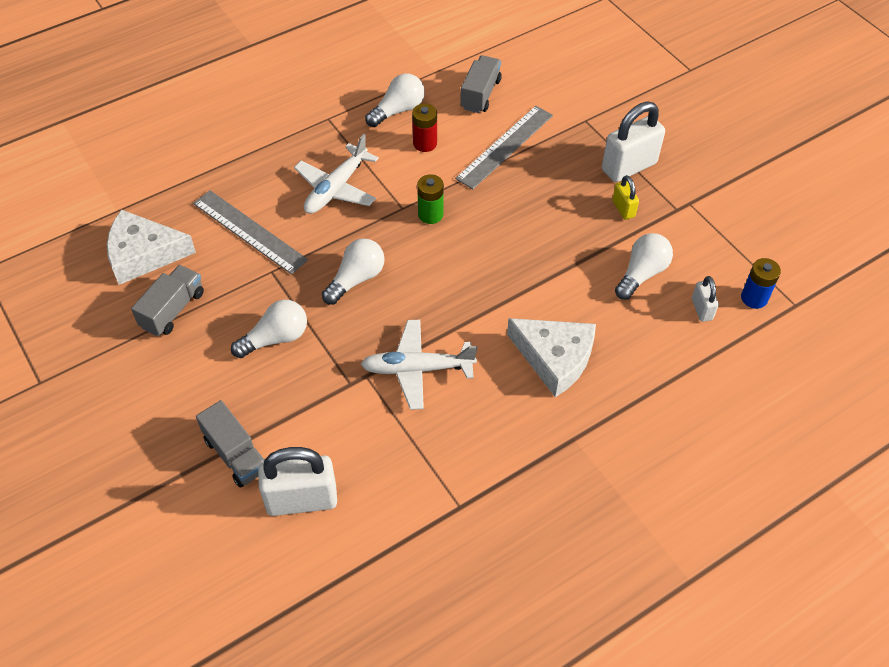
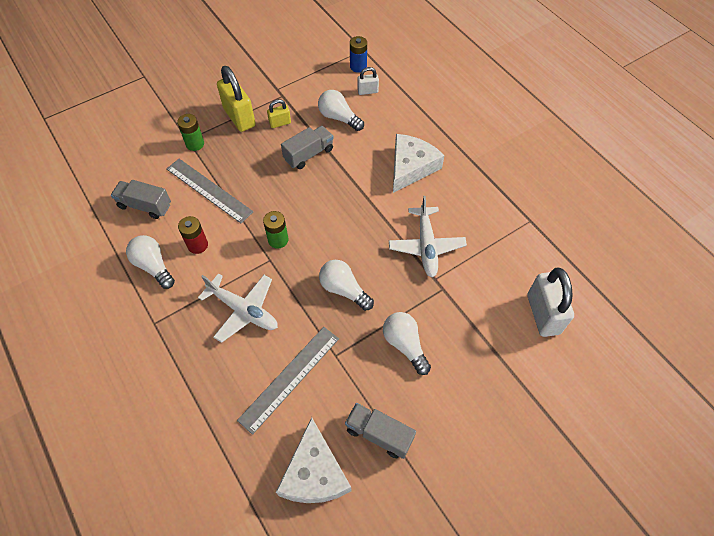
camera: 90 degrees left, 5 degrees up
grey truck [196,400,265,488] -> grey truck moved to [281,126,334,169]
white padlock [602,102,665,182] -> yellow padlock [217,66,256,132]
none -> green battery [177,114,204,151]

